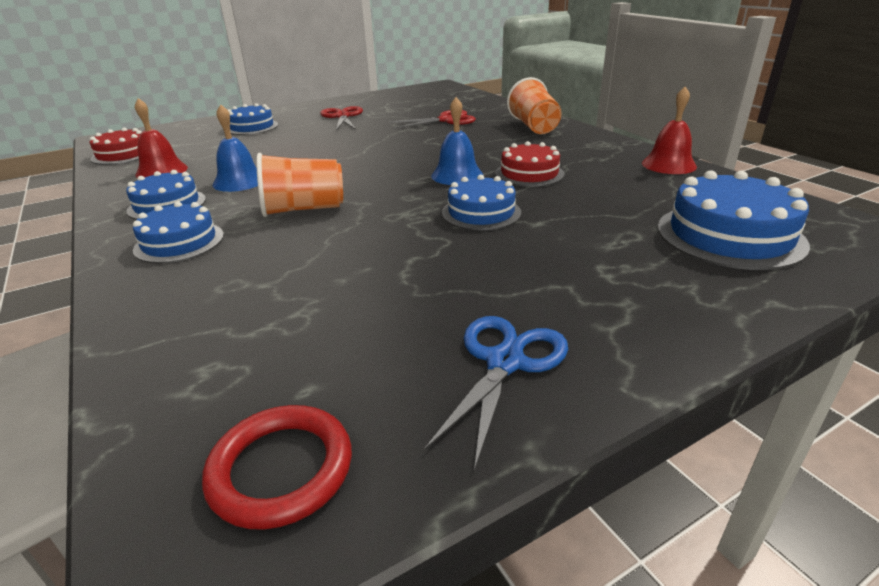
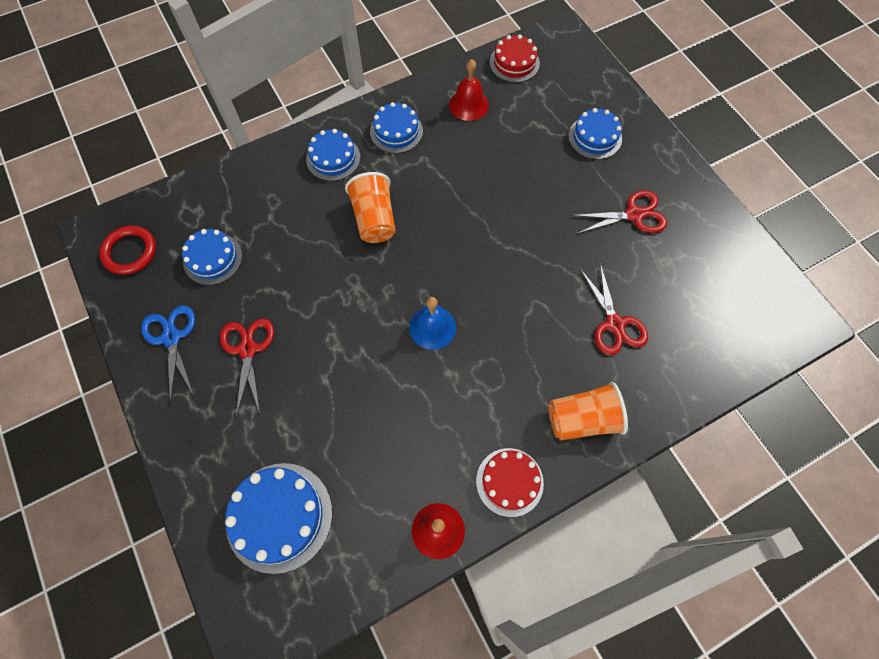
camera: 90 degrees right, 35 degrees up
blue bell [213,104,258,192] -> none
blue scissors [423,316,568,471] -> blue scissors turned 135 degrees counterclockwise [141,305,195,403]
blue cake [442,174,521,230] -> blue cake moved to [182,229,242,285]
red cake [495,141,564,187] -> red cake moved to [476,448,544,517]
none -> red scissors [220,319,274,417]

